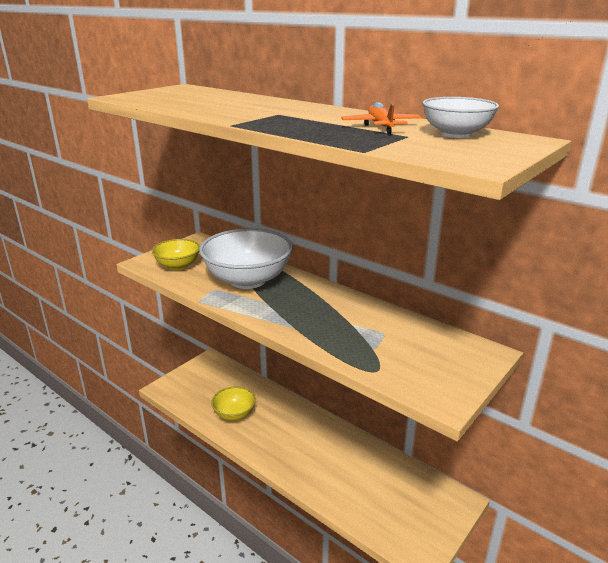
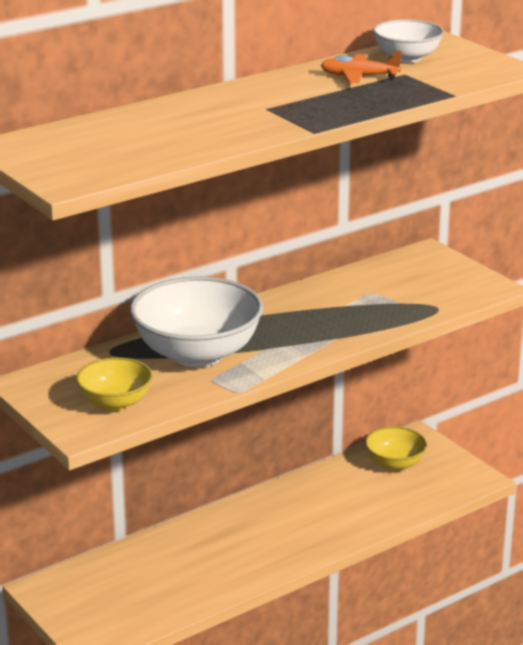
camera: 75 degrees left, 0 degrees up
yellow bowl [211,386,256,421] -> yellow bowl moved to [365,426,427,471]

